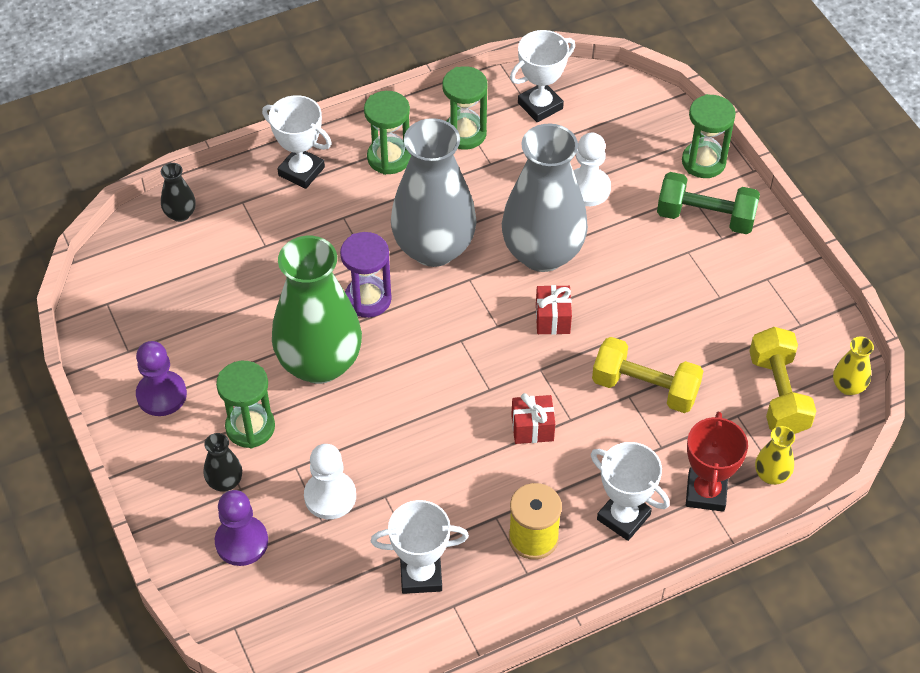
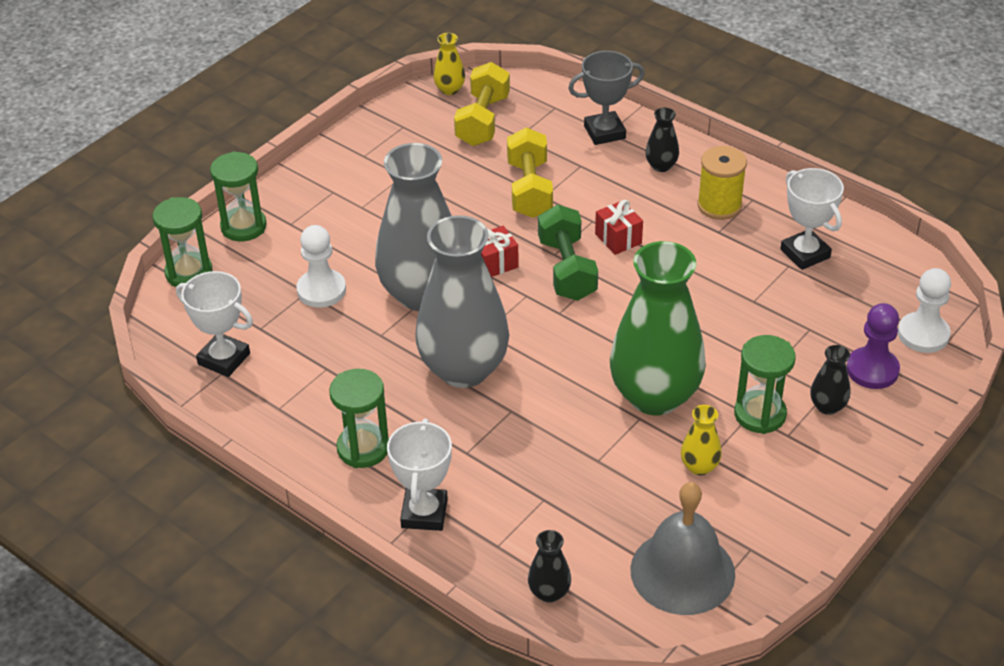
camera: 115 degrees left, 10 degrees down
purple pawn [136,341,187,416] -> none
white pawn [304,444,356,519] -> white pawn moved to [898,268,951,353]
purple hourglass [340,232,392,318] -> none
green hourglass [442,66,487,150] -> green hourglass moved to [152,197,213,287]
white trophy [591,442,670,541] -> black vase [645,108,679,172]
green dumbbell [657,172,760,234] -> green dumbbell moved to [538,205,598,301]
red trophy [686,412,748,512] -> grey trophy [568,51,645,145]
yellow dumbbell [749,327,816,434] -> yellow dumbbell turned 45 degrees counterclockwise [454,62,510,146]
yellow vase [755,426,795,485] -> yellow vase moved to [681,405,722,476]
none -> grey bell [630,482,735,615]

